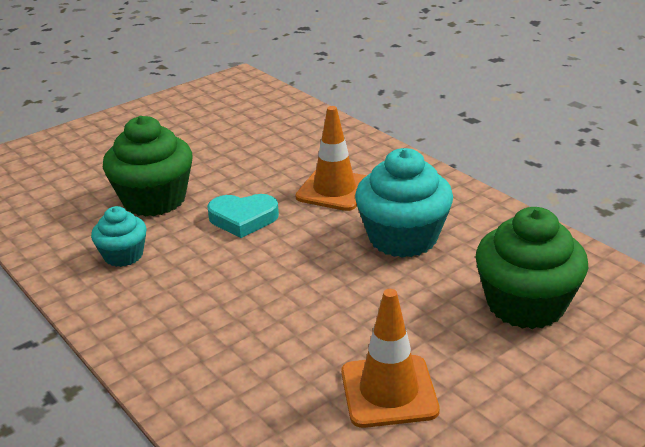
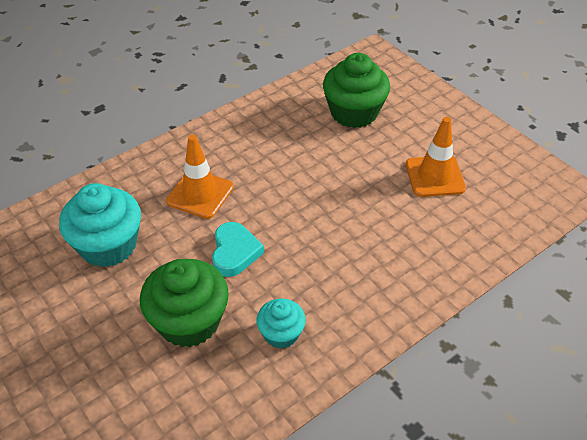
camera: 90 degrees left, 15 degrees up
turquoise cupcake [355,148,453,258] -> turquoise cupcake moved to [59,183,141,267]

